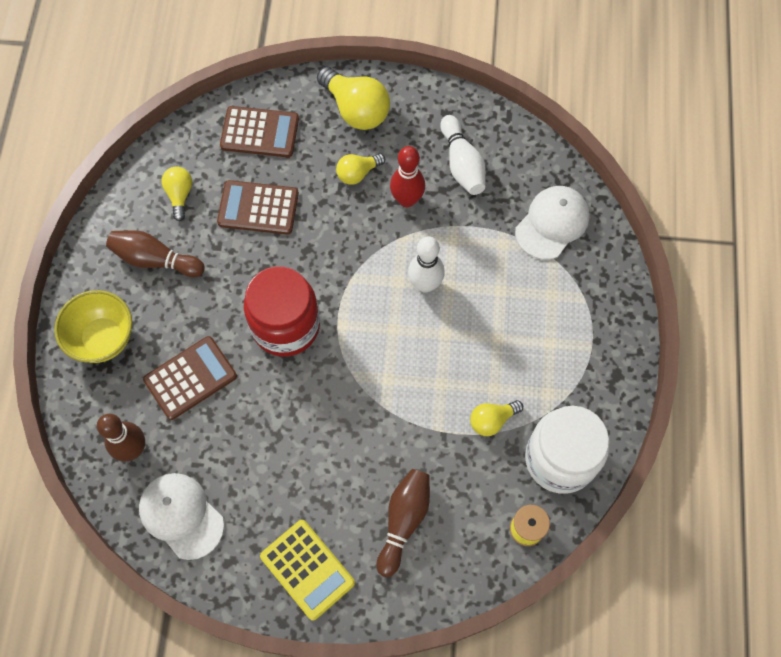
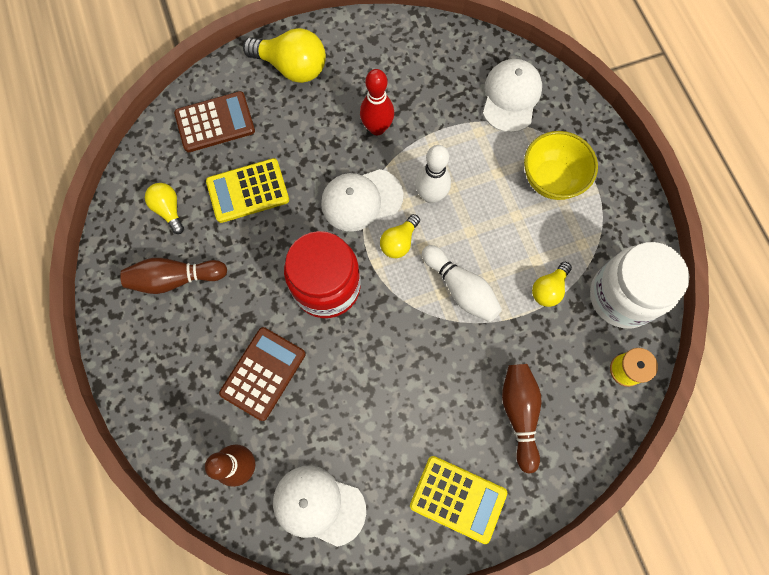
camera: 25 degrees left, 5 degrees up
yellow bowl [54,290,132,363] -> yellow bowl moved to [524,131,598,200]
brown calculator [217,180,299,235] -> yellow calculator [206,158,289,223]
yellow light bulb [336,154,385,185] -> yellow light bulb moved to [380,214,420,258]
white bowling pin [440,115,486,195] -> white bowling pin moved to [422,245,502,322]
none -> white cap [321,169,404,232]

